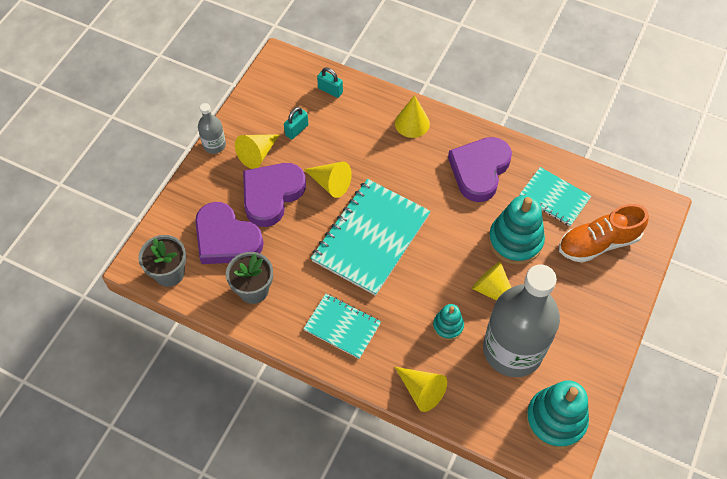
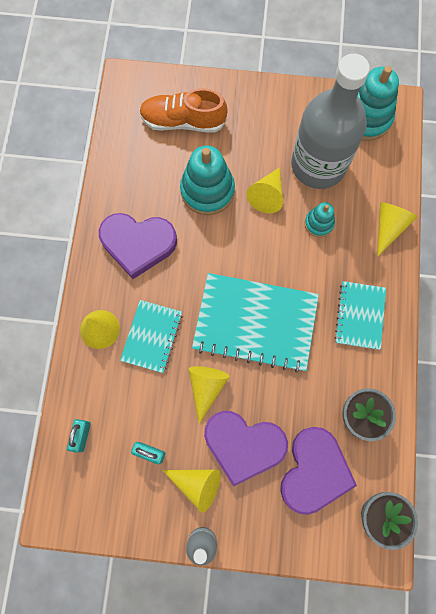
camera: 110 degrees left, 15 degrees up
turquoise notebook [519,167,591,226] -> turquoise notebook moved to [120,300,182,373]
orange shoe [559,204,649,263] -> orange shoe turned 135 degrees clockwise [139,88,228,133]

